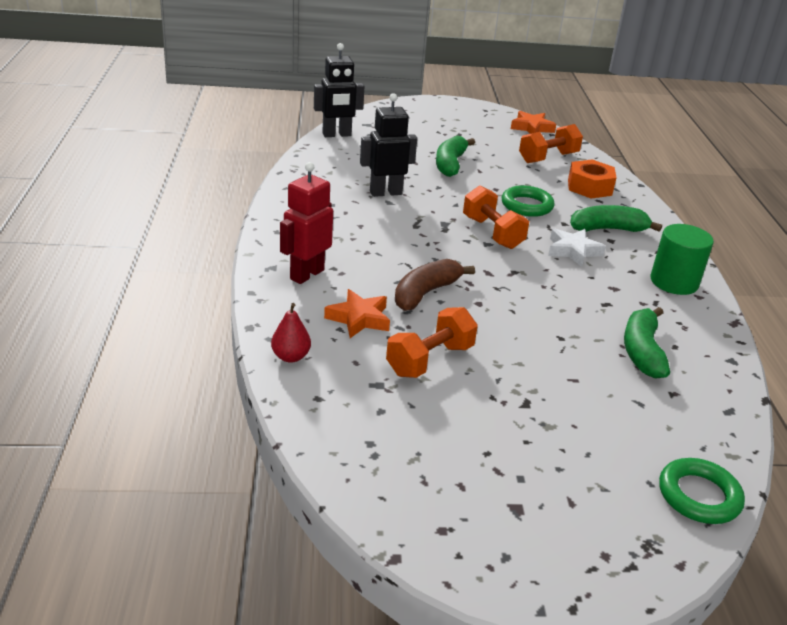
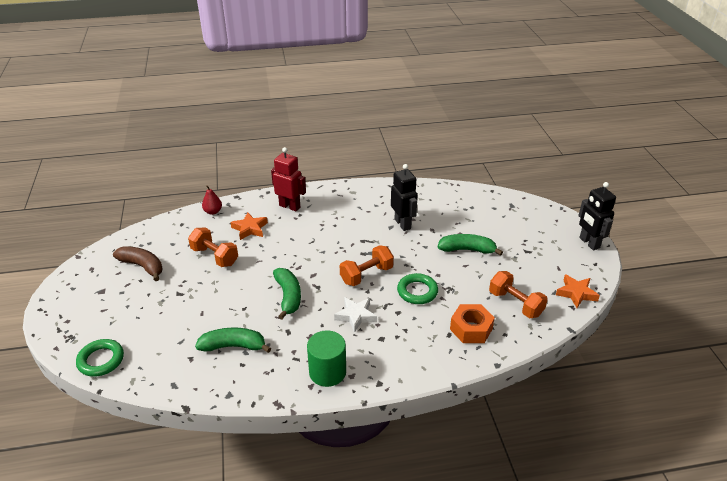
camera: 85 degrees right, 5 degrees up
black robot [314,43,364,137] -> black robot moved to [578,182,616,250]
brown banana [395,259,475,311] -> brown banana moved to [113,246,163,281]
green banana [570,205,662,232] -> green banana moved to [273,268,301,319]

